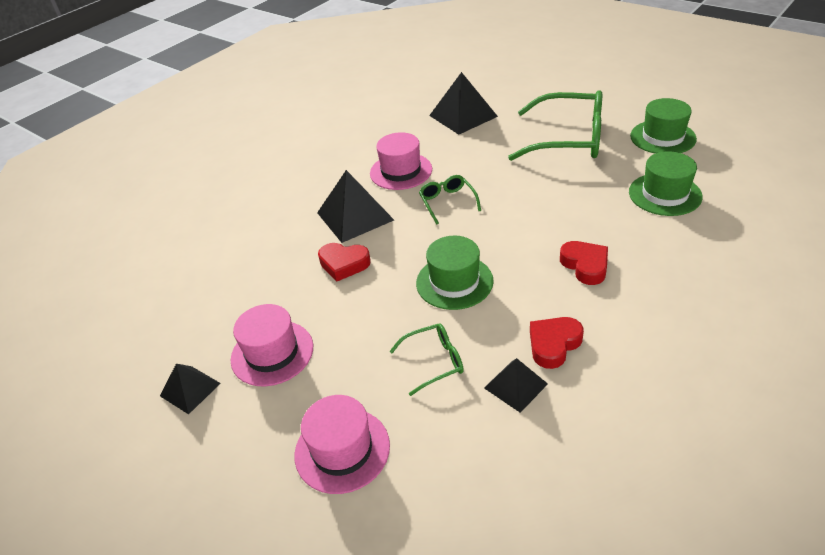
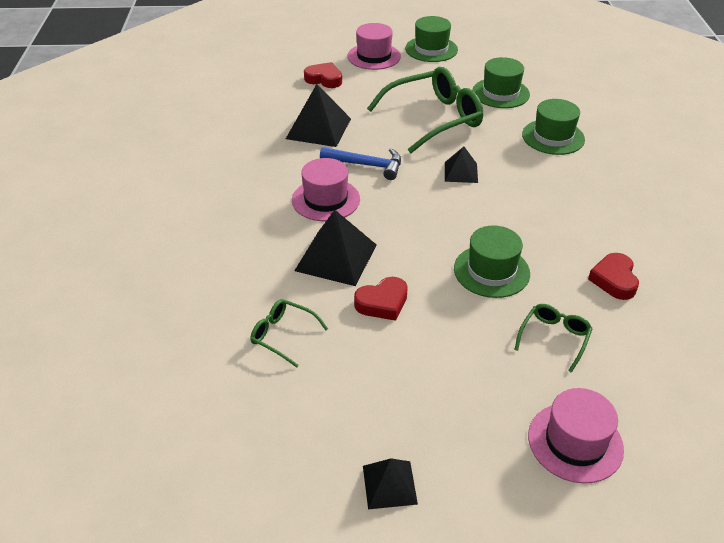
camera: 45 degrees left, 0 degrees up
pink hat [231,304,313,386] -> pink hat moved to [347,23,401,70]
green glasses [419,175,481,225] -> green glasses moved to [251,299,328,368]
black pyramid [484,358,548,413] -> black pyramid moved to [445,147,478,183]
red heart [560,241,608,285] -> red heart moved to [304,62,342,88]
none -> blue hammer [320,147,401,180]
none -> green hat [405,16,458,62]

